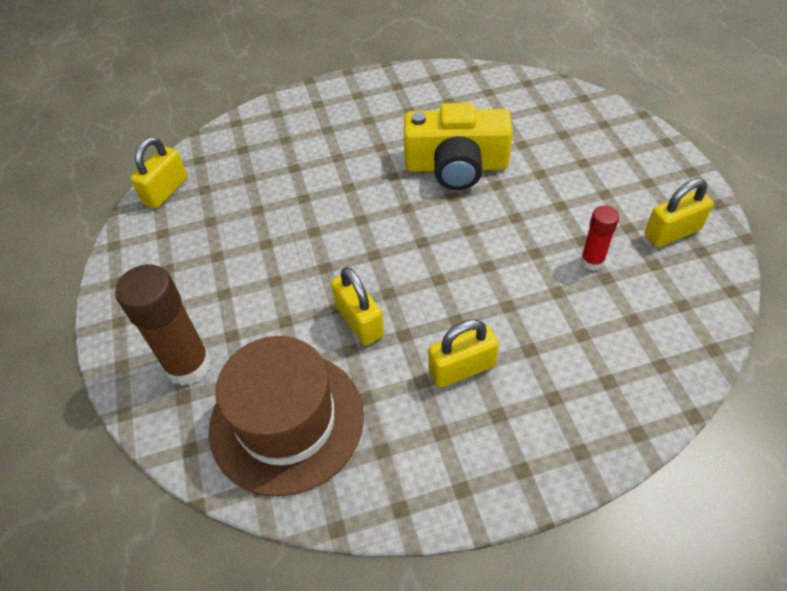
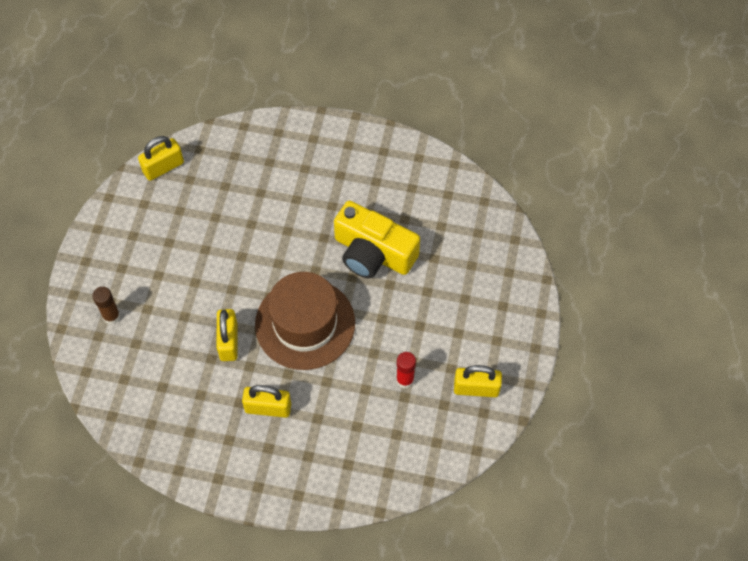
camera: 25 degrees right, 10 degrees up
brown glue stick [115,264,211,386] -> brown glue stick [92,287,121,324], size x0.55
brown hat [209,336,364,497] -> brown hat moved to [255,272,355,370]

